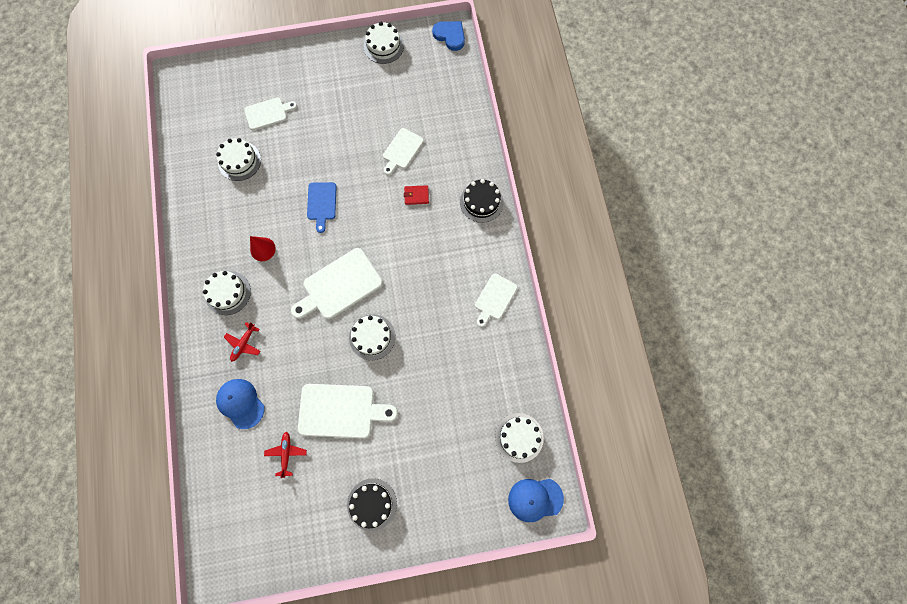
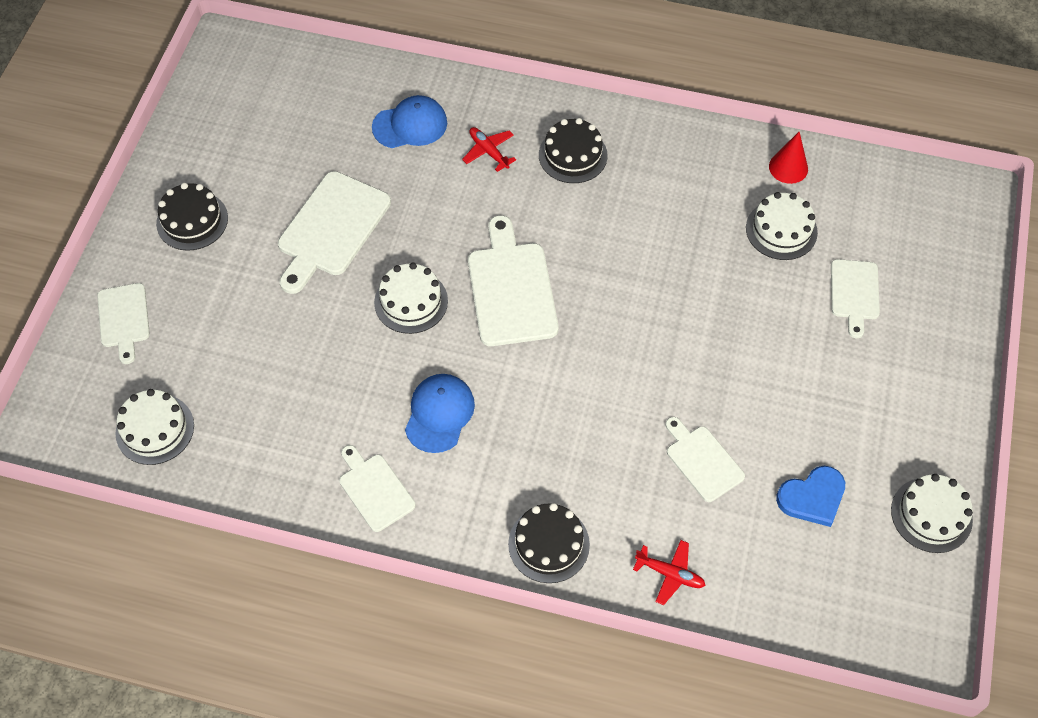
camera: 115 degrees right, 15 degrees down
white cake [203,271,251,315] -> black cake [539,118,608,183]
red cone [250,236,276,261] -> red cone moved to [769,131,808,184]
red plane [264,432,307,478] -> red plane moved to [633,540,706,605]
blue cutting board [307,182,337,233] -> none
red wallet [404,185,429,205] -> none
blue heart [432,21,465,51] -> blue heart moved to [776,466,845,527]
blue cap [508,479,564,522] -> blue cap moved to [405,374,475,453]
none -> white cutting board [97,283,150,364]

